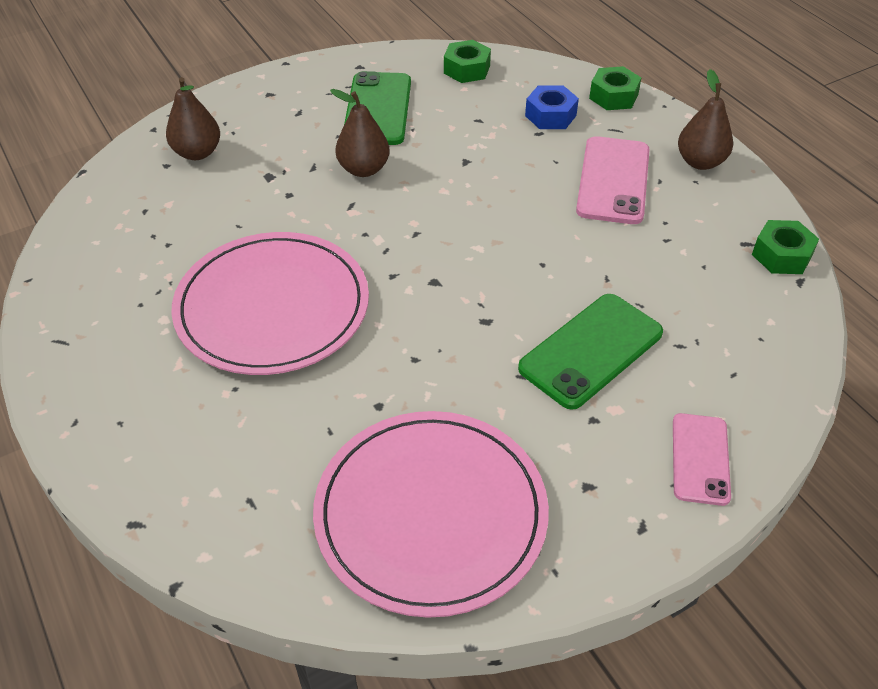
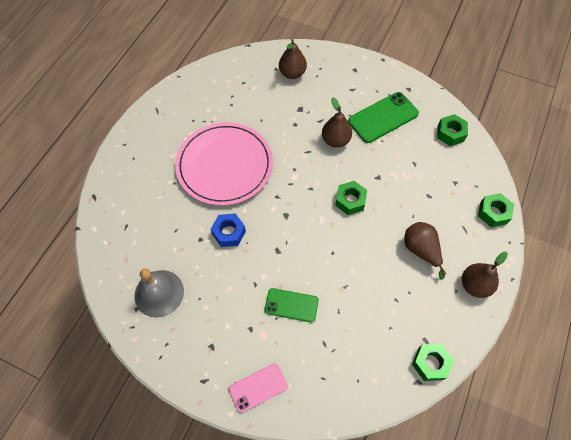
camera: 55 degrees right, 15 degrees up
pink plate [313,411,549,618] -> grey bell [135,269,184,318]
green phone [518,294,663,410] -> green phone [265,288,319,322], size x0.64
blue nut [525,85,579,129] -> blue nut moved to [211,213,246,247]
pink phone [576,136,650,224] -> brown pear [404,222,446,280]
none -> green nut [335,181,367,215]

